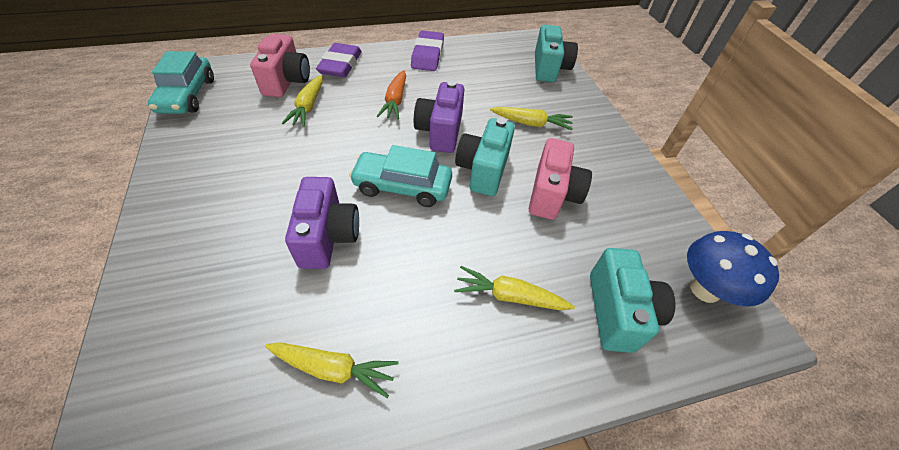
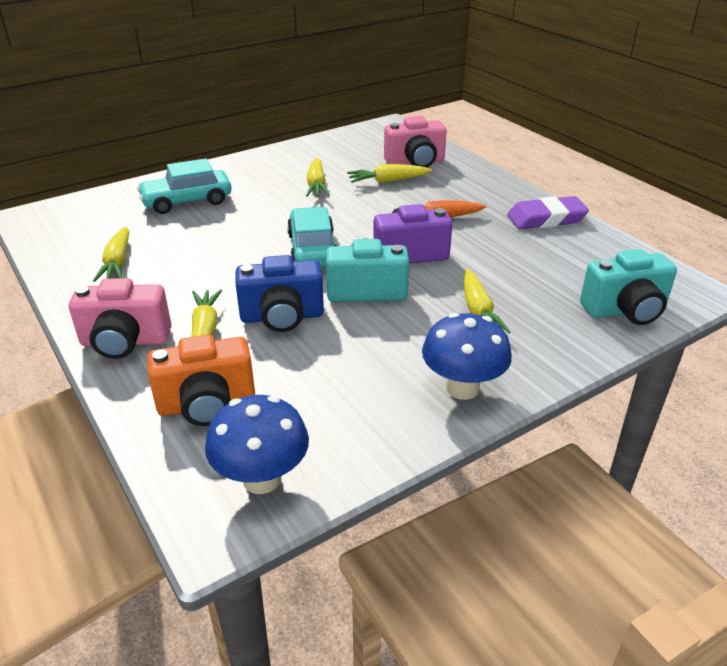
camera: 75 degrees right, 15 degrees down
turquoise car [148,51,214,114] -> turquoise car moved to [137,158,231,214]
purple camera [285,177,359,269] -> none
purple eraser [316,43,362,77] -> none
pink camera [529,138,592,220] -> pink camera moved to [69,278,171,359]
turquoise camera [590,248,676,353] -> orange camera [147,335,255,426]
none -> blue camera [235,255,324,332]
none -> yellow carrot [306,158,330,197]
none -> blue mushroom [422,313,512,400]

